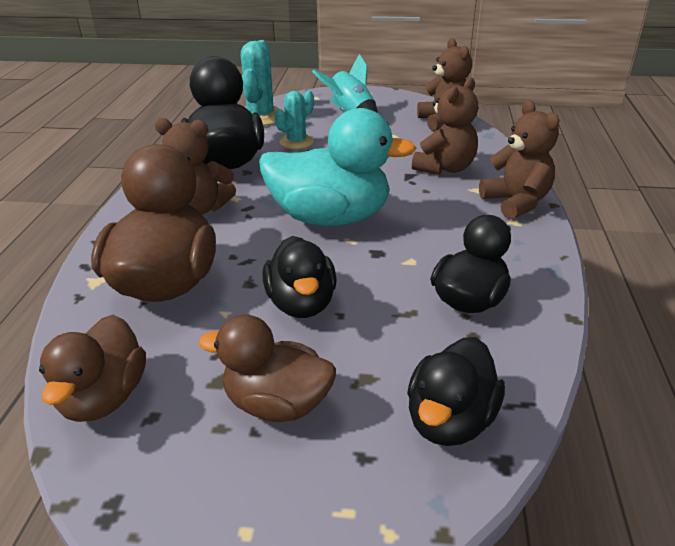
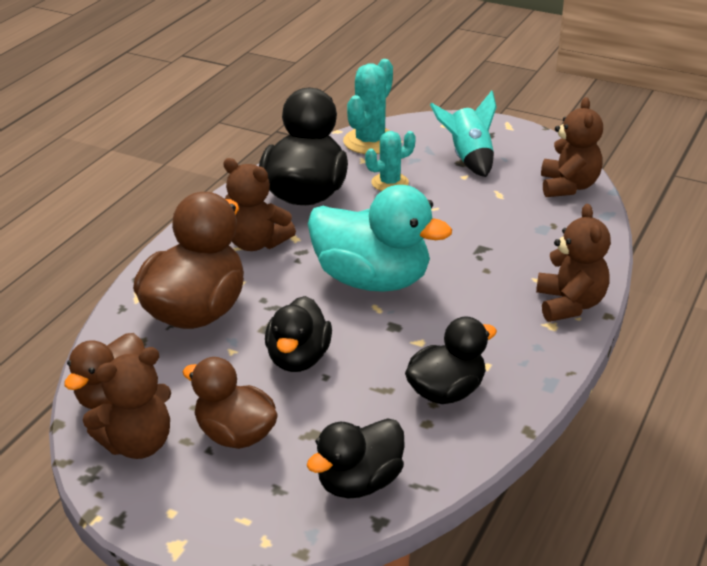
camera: 20 degrees right, 0 degrees up
brown teddy bear [412,77,478,175] -> brown teddy bear moved to [83,347,171,459]

